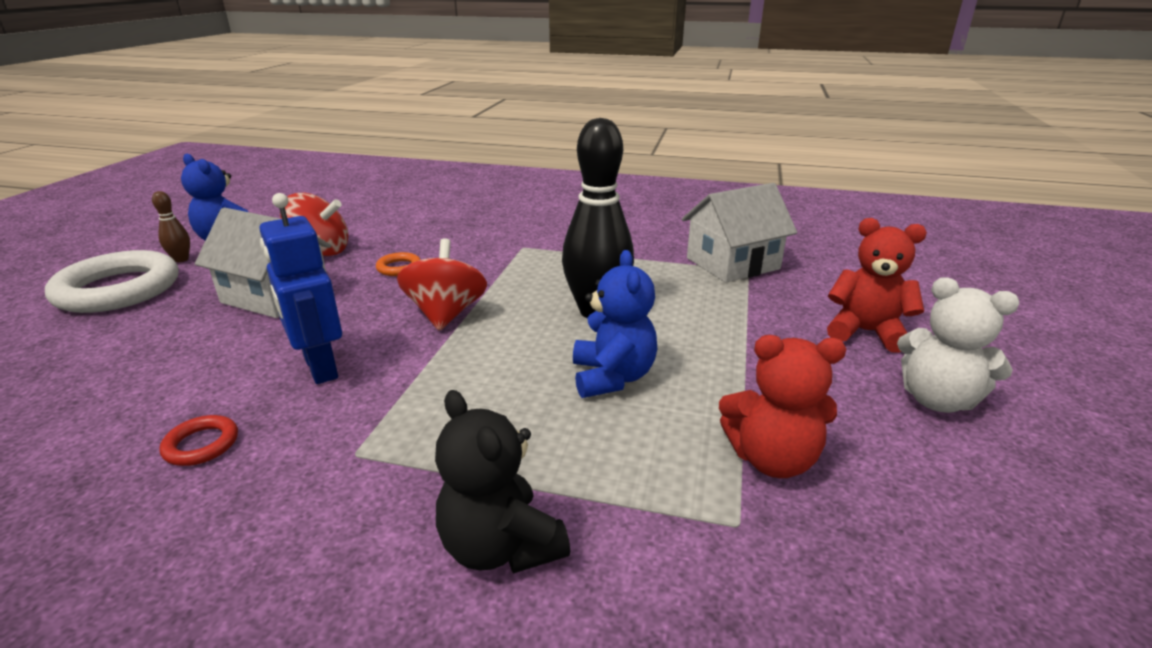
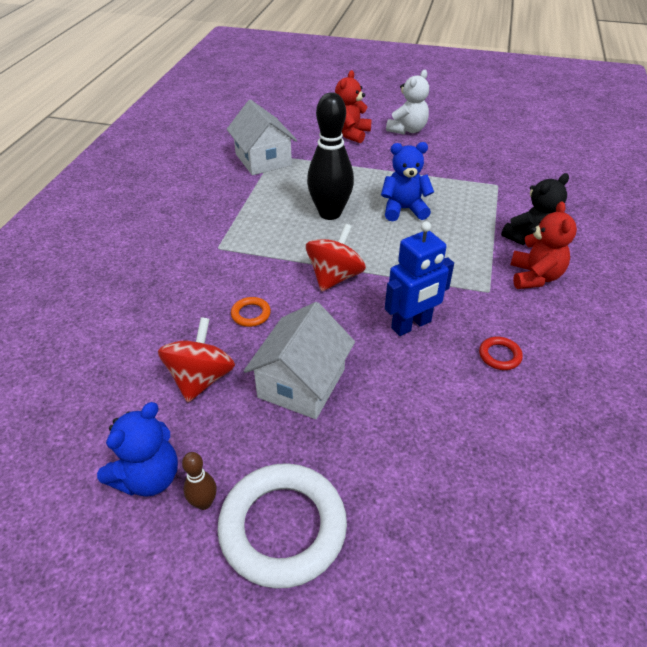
camera: 90 degrees left, 15 degrees up
red spinning top [397,238,487,331] -> red spinning top turned 120 degrees clockwise [306,224,366,292]
red teddy bear [719,335,846,478] -> red teddy bear moved to [510,201,577,289]

